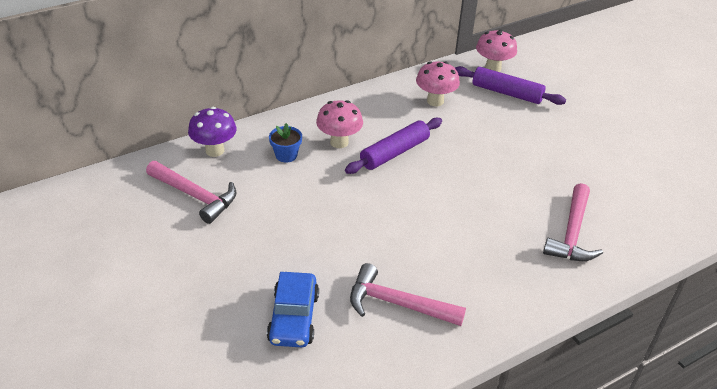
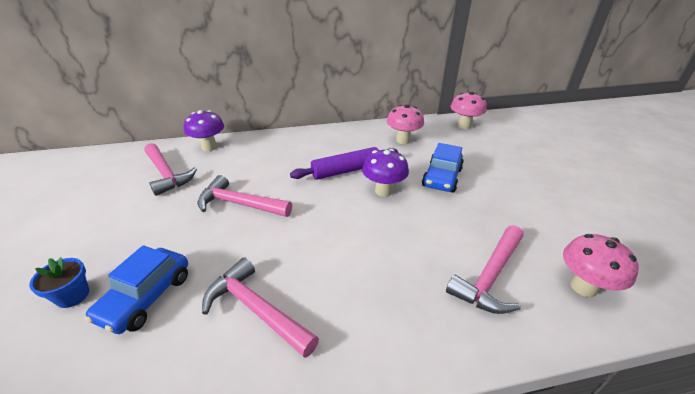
camera: 20 degrees right, 5 degrees down
blue flower pot [269,123,302,163] -> blue flower pot moved to [29,257,89,308]
pink mushroom [316,100,363,148] -> pink mushroom moved to [563,234,639,297]
purple rolling pin [455,66,566,105] -> none
none -> pink hammer [197,175,292,217]
none -> purple mushroom [362,149,409,197]
none -> blue car [422,143,464,193]

